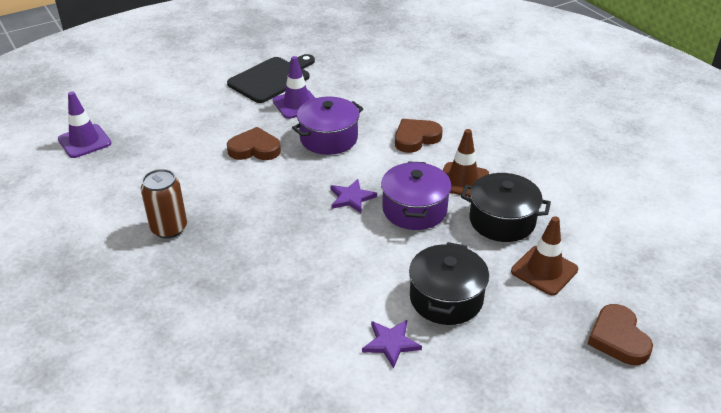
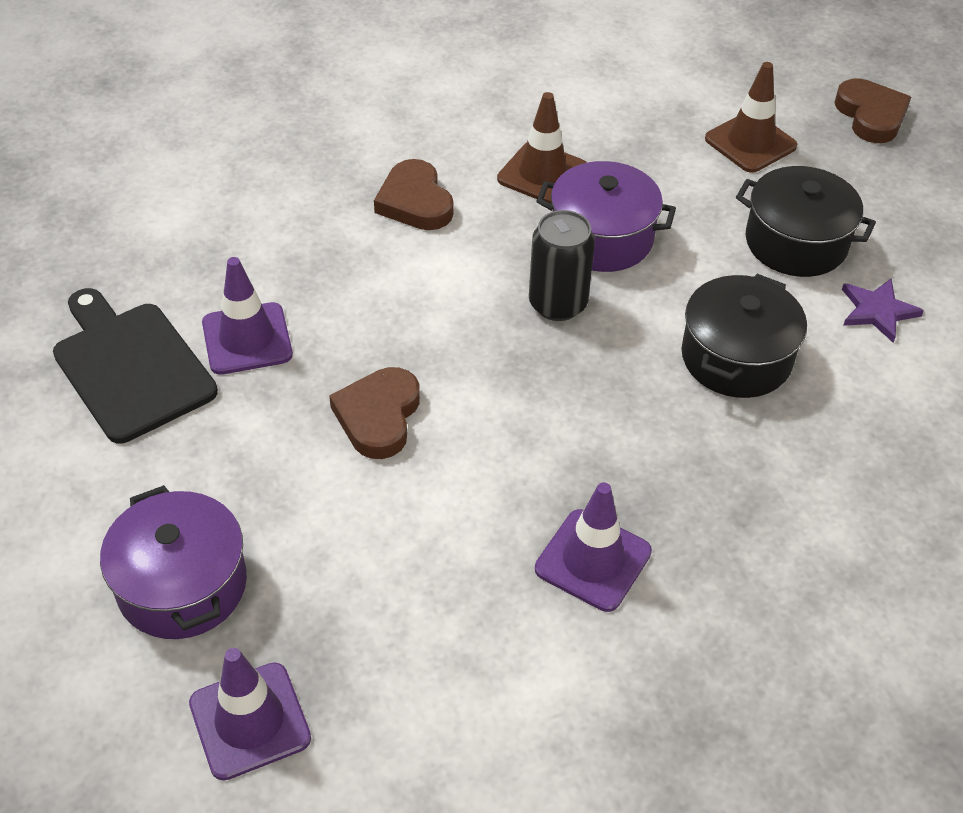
camera: 80 degrees left, 10 degrees up
brown can [141,169,187,238] -> purple traffic cone [535,482,652,612]
purple pot [292,97,363,155] -> purple pot moved to [100,485,247,639]
purple star [330,179,377,213] -> black can [529,210,595,321]
black pot [461,173,551,242] -> black pot moved to [681,274,807,398]
brown heart [587,304,653,365] -> brown heart turned 105 degrees counterclockwise [834,78,911,143]

